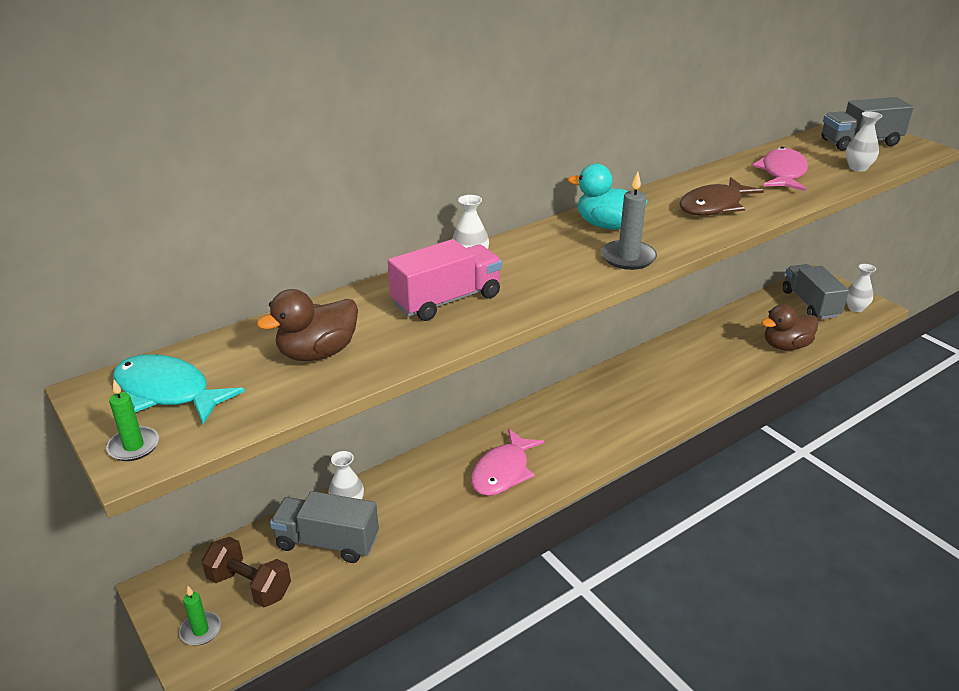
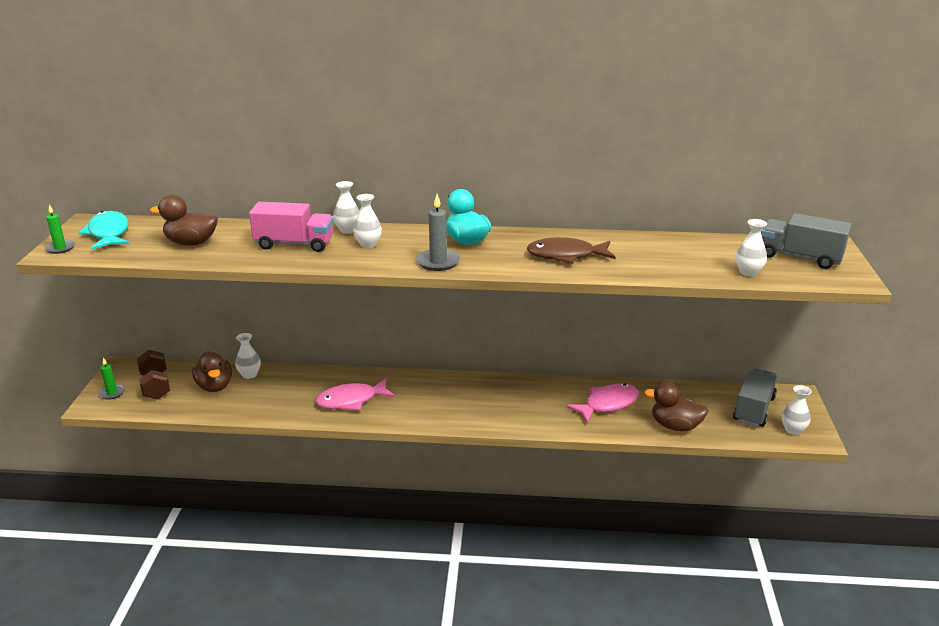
camera: 40 degrees right, 5 degrees down
grey truck [270,491,379,563] -> brown duck [192,351,232,392]
pink fish [752,147,808,191] -> pink fish moved to [566,383,639,423]
none -> white vase [353,194,382,248]

